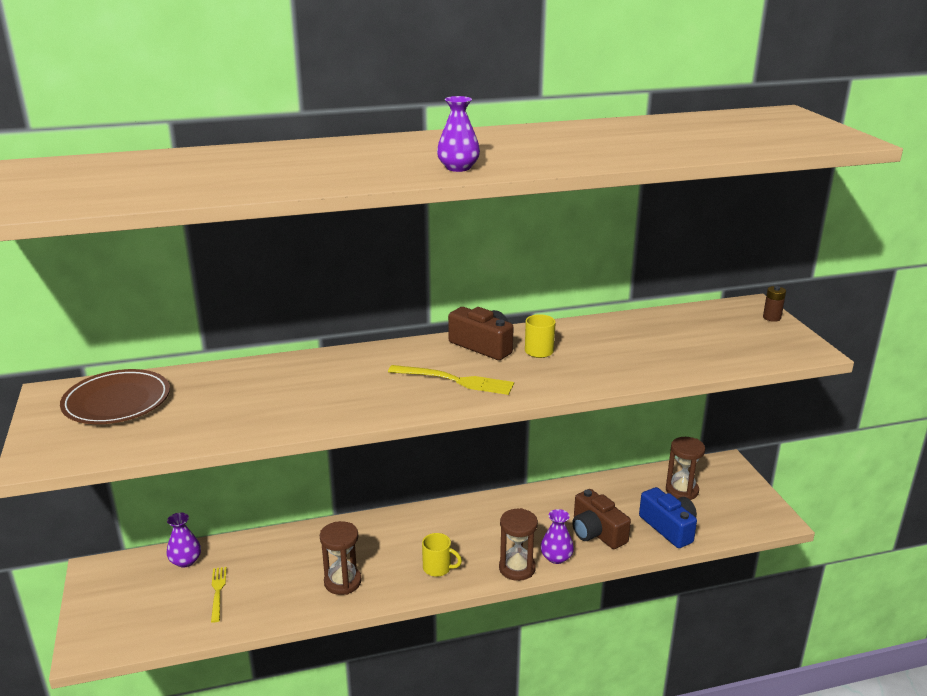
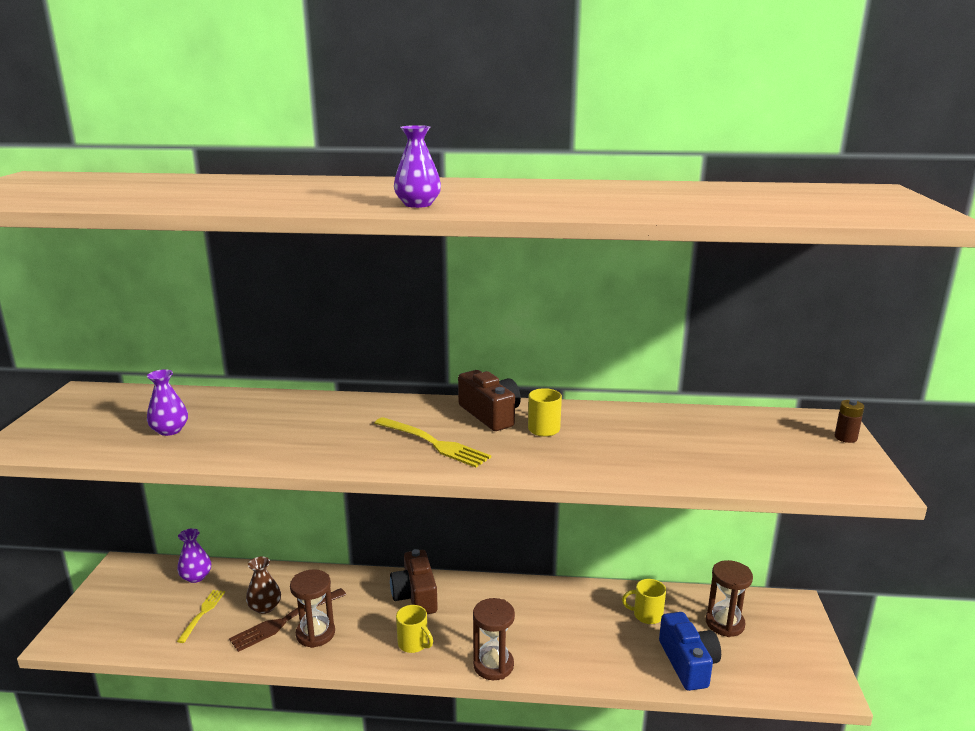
camera: 20 degrees right, 5 degrees down
brown plate [60,369,170,424] -> none
purple vase [541,509,574,564] -> purple vase moved to [147,369,188,436]
brown camera [572,489,631,549] -> brown camera moved to [390,549,438,614]
none -> brown fork [229,588,346,652]
none -> brown vase [246,557,281,614]
none -> yellow mug [622,579,666,624]

